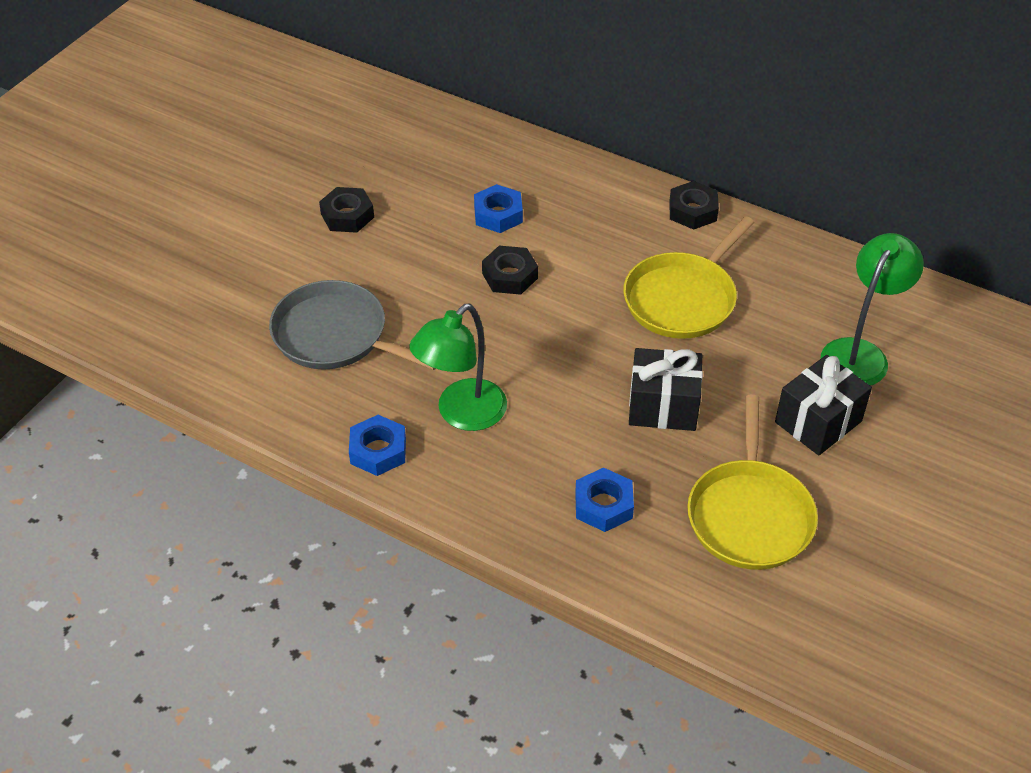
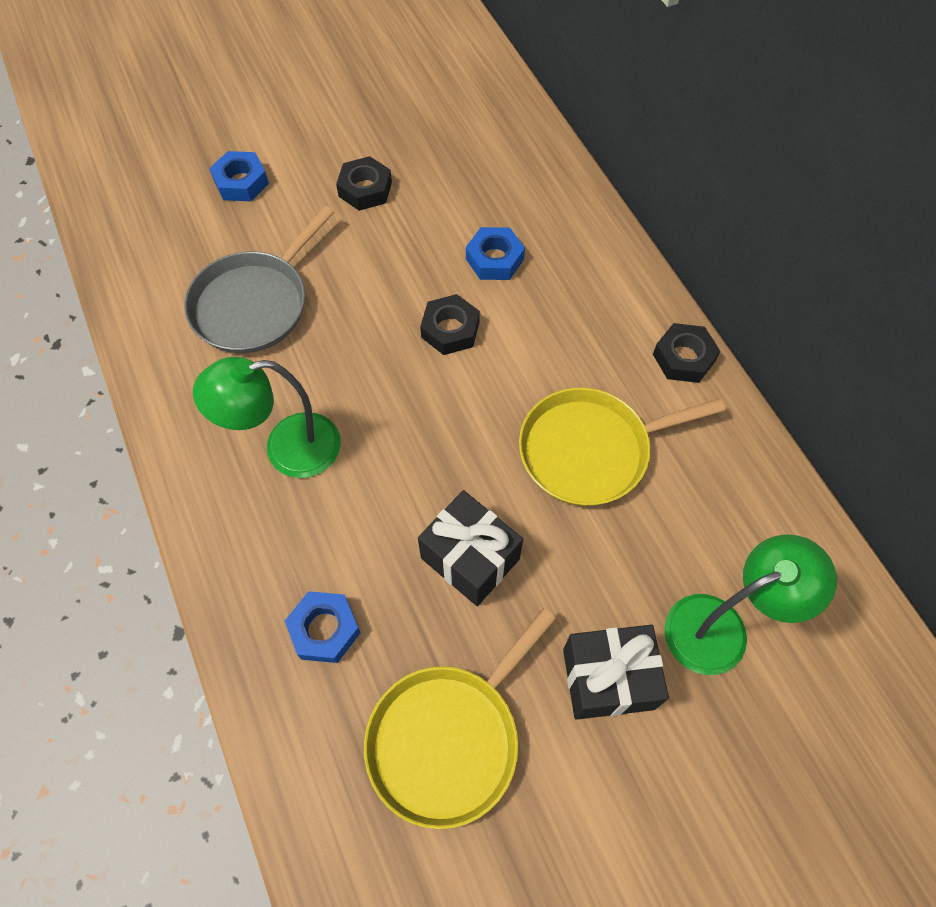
camera: 35 degrees right, 15 degrees up
grey pan [269,280,436,370] -> grey pan turned 120 degrees counterclockwise [184,206,334,353]
blue nut [349,415,406,476] -> blue nut moved to [209,151,269,201]

